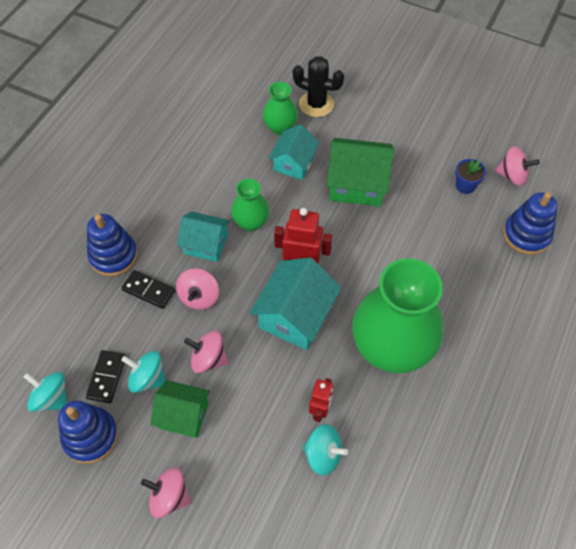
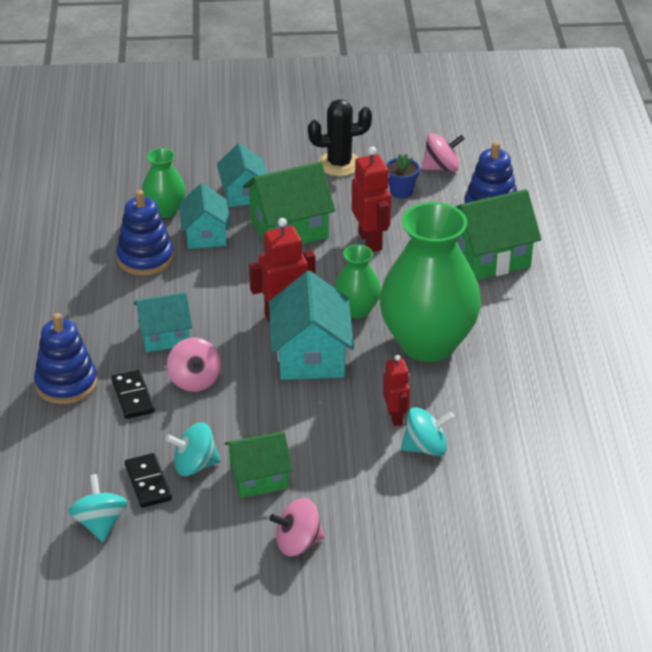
camera: 30 degrees left, 20 degrees down
turquoise spinning top [23,372,67,412] -> turquoise spinning top turned 75 degrees clockwise [68,474,128,542]
blue stacking toy [58,401,118,464] -> blue stacking toy moved to [116,190,174,276]
black domino [122,270,175,309] -> black domino turned 75 degrees clockwise [111,370,155,419]
pink spinning top [184,331,228,373] -> none
green vase [231,179,269,232] -> green vase moved to [334,245,381,319]
black cactus [293,56,344,117] -> black cactus moved to [308,99,372,176]
none -> turquoise house [217,143,267,207]
none -> red robot [352,147,391,252]
none -> green house [456,189,541,280]

